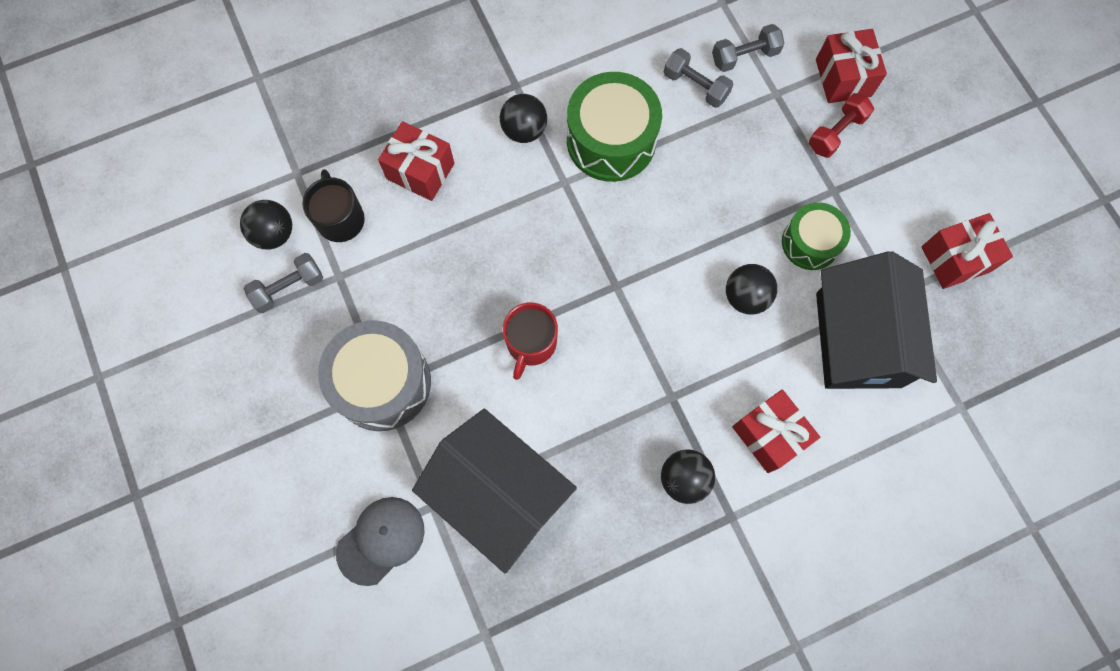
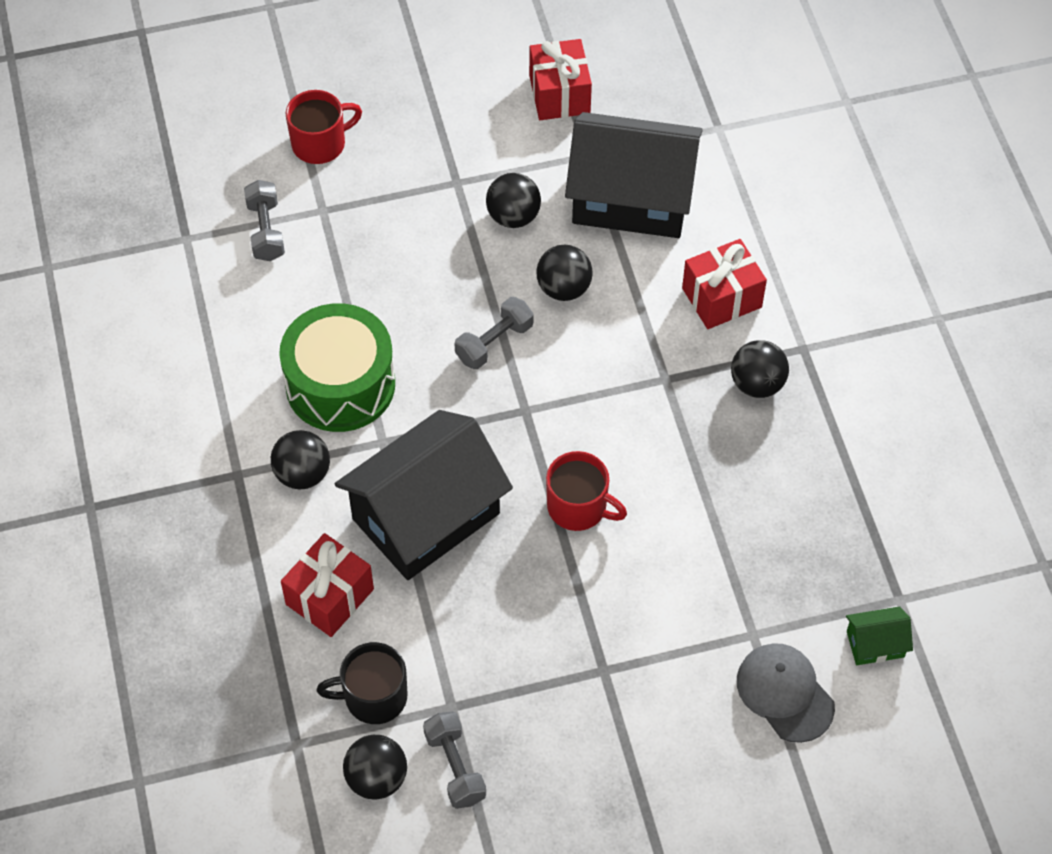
camera: 80 degrees left, 15 degrees down
grey drum [318,320,431,431] -> none
black house [412,409,577,574] -> black house moved to [335,410,513,580]
grey dumbbell [664,48,733,108] -> grey dumbbell moved to [455,297,534,369]
green drum [782,202,851,270] -> black ball [486,173,541,228]
red dumbbell [809,93,874,158] -> none
red gift [816,29,887,103] -> red mug [286,90,362,164]
none -> green house [846,606,913,665]

